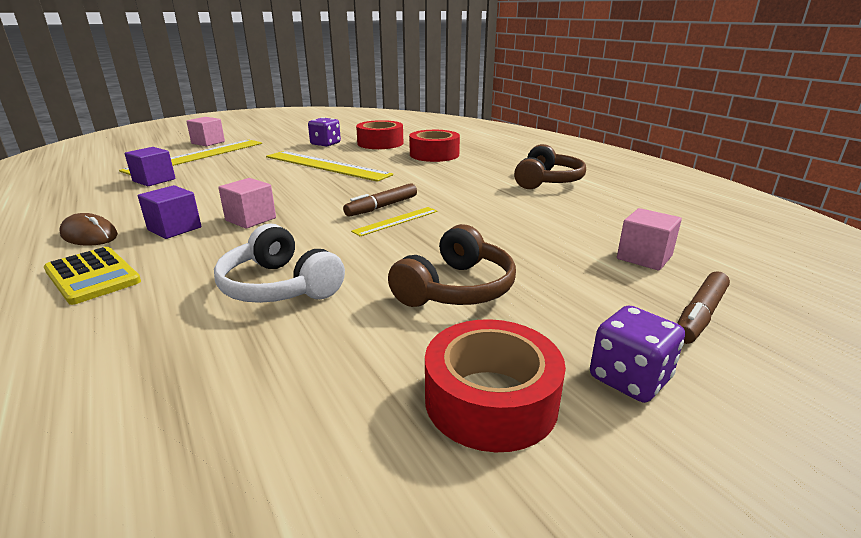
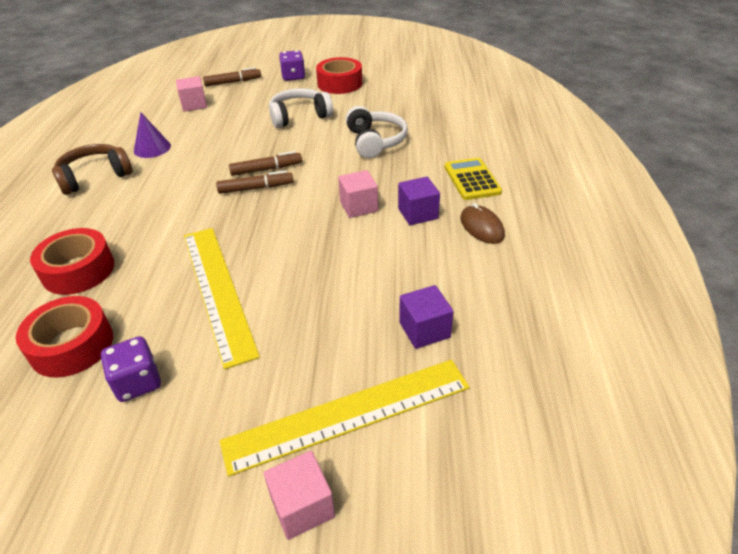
camera: 145 degrees left, 15 degrees up
yellow ruler [351,207,437,236] -> brown marker [229,151,302,176]
brown headphones [388,224,516,307] -> white headphones [269,88,333,128]
none -> purple cone [134,112,171,158]

